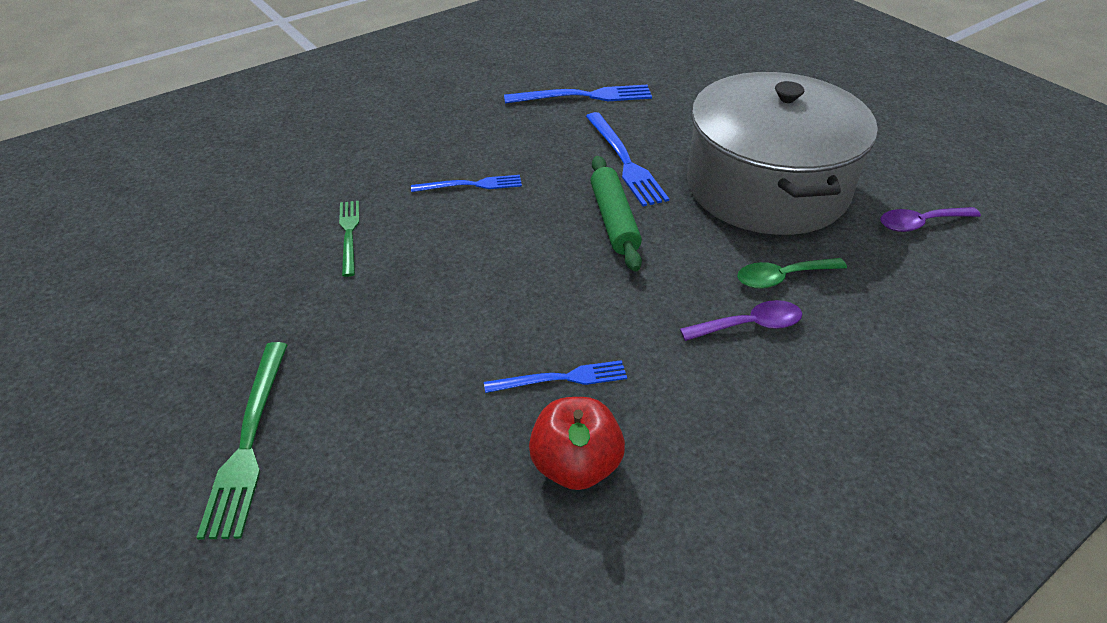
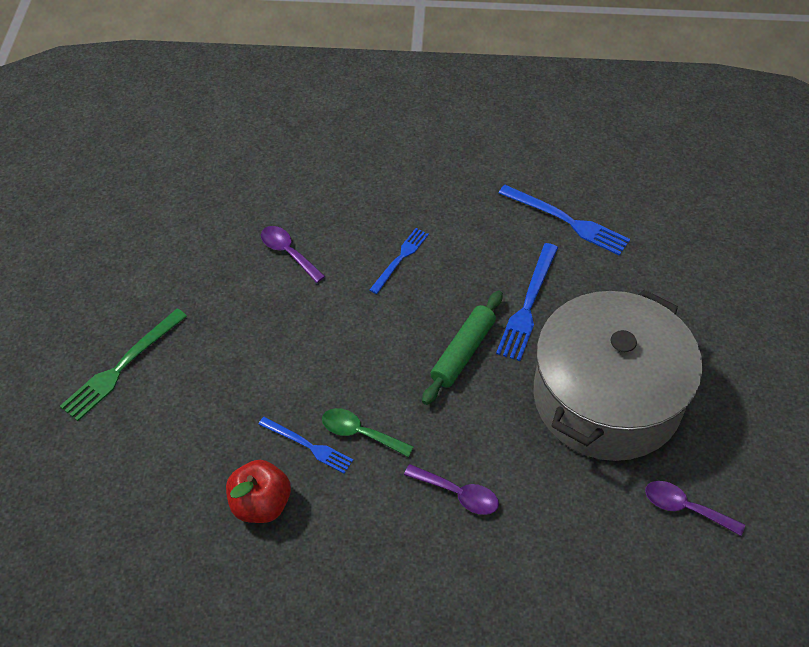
camera: 40 degrees right, 10 degrees up
green fork [339,201,359,277] -> purple spoon [261,226,325,283]
blue fork [411,175,522,192] -> blue fork turned 90 degrees counterclockwise [370,228,429,294]
green spoon [737,258,847,289] -> green spoon moved to [322,408,414,457]

